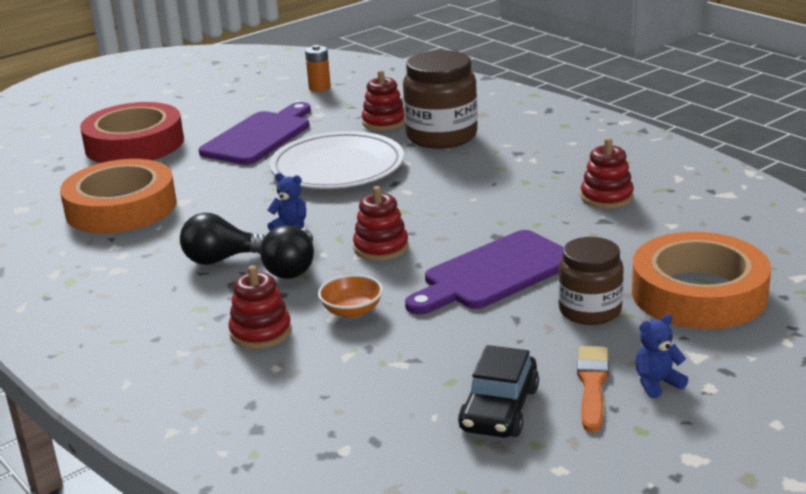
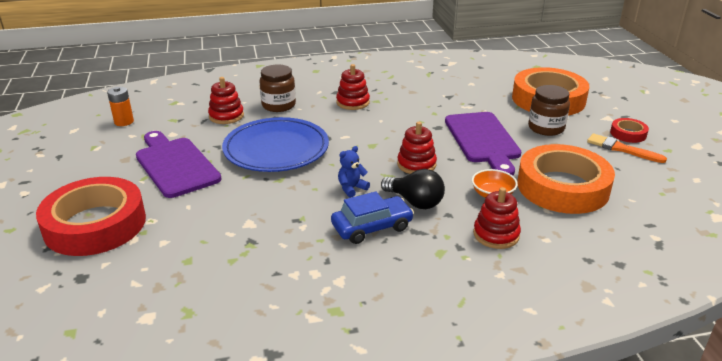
camera: 65 degrees left, 5 degrees up
orange tape [60,159,177,234] -> orange tape moved to [517,144,615,214]
black light bulb [180,213,267,265] -> blue car [331,191,414,244]
white plate [269,131,404,189] -> blue plate [222,117,329,172]
brown jar [403,50,478,149] -> brown jar [259,65,296,112], size x0.65
black car [458,345,539,438] -> none
red stacking toy [581,138,634,209] -> red stacking toy moved to [336,64,370,110]
blue teddy bear [635,314,688,398] -> red tape [610,118,649,143]

